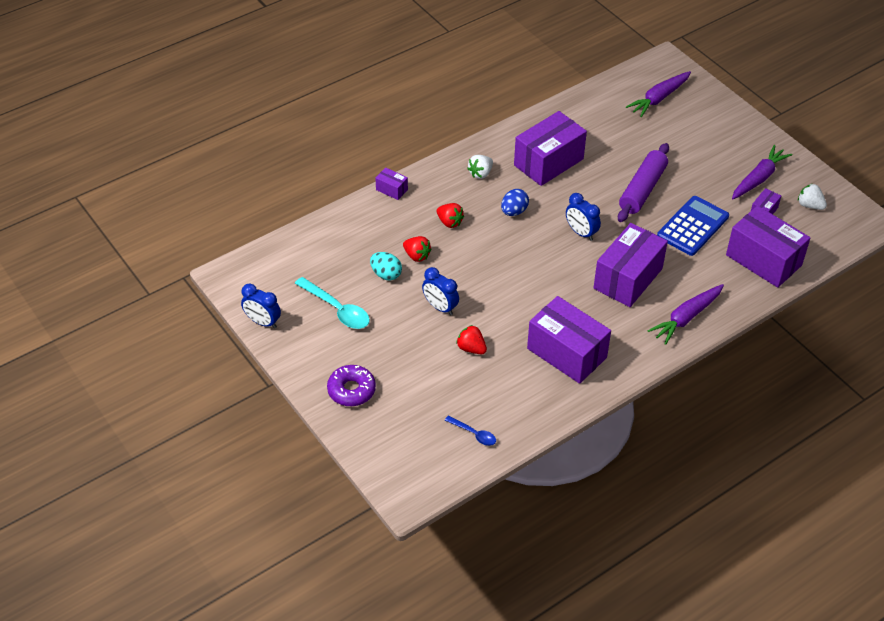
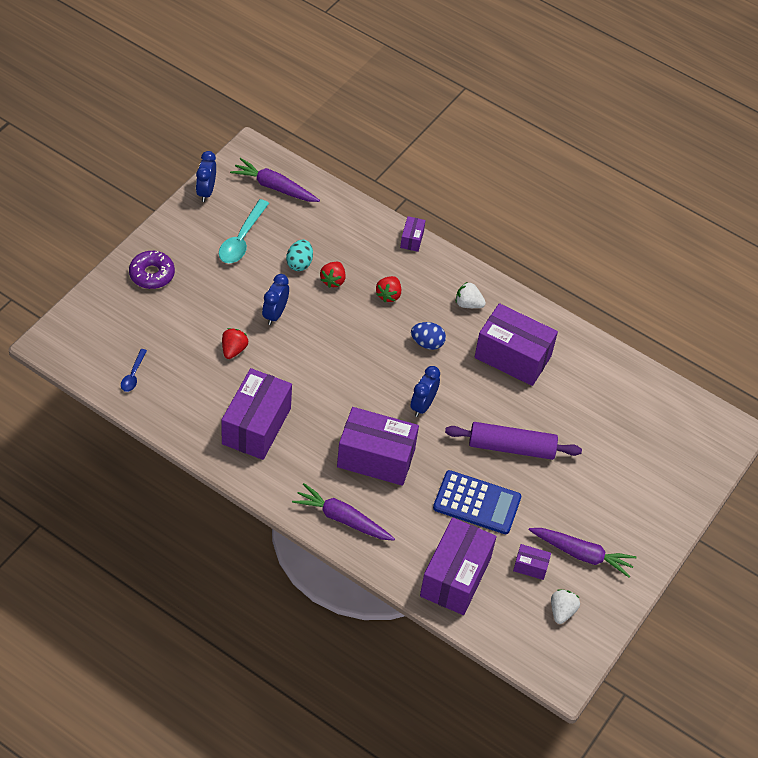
camera: 65 degrees right, 5 degrees up
purple carrot [626,71,691,117] -> purple carrot moved to [230,158,320,202]

